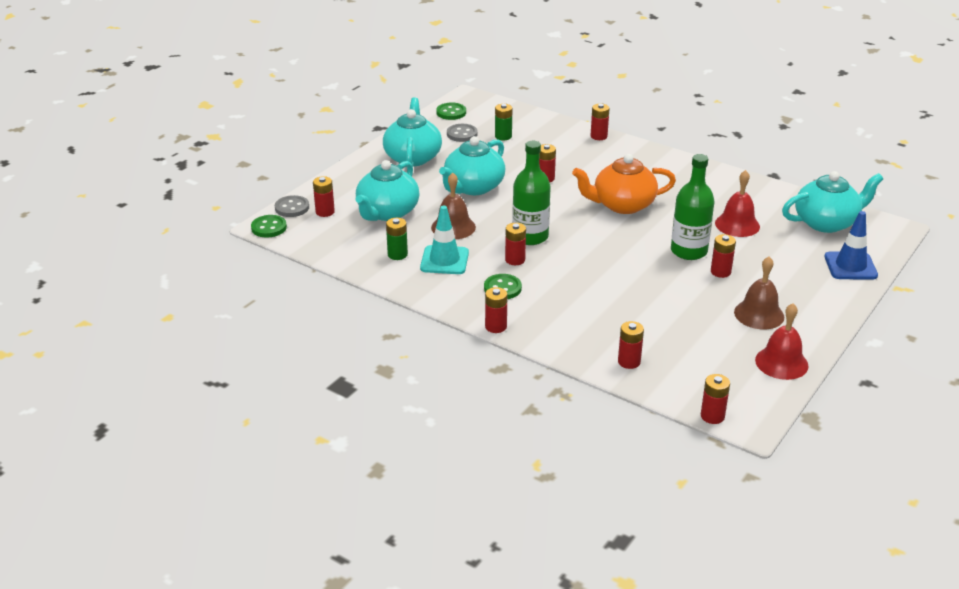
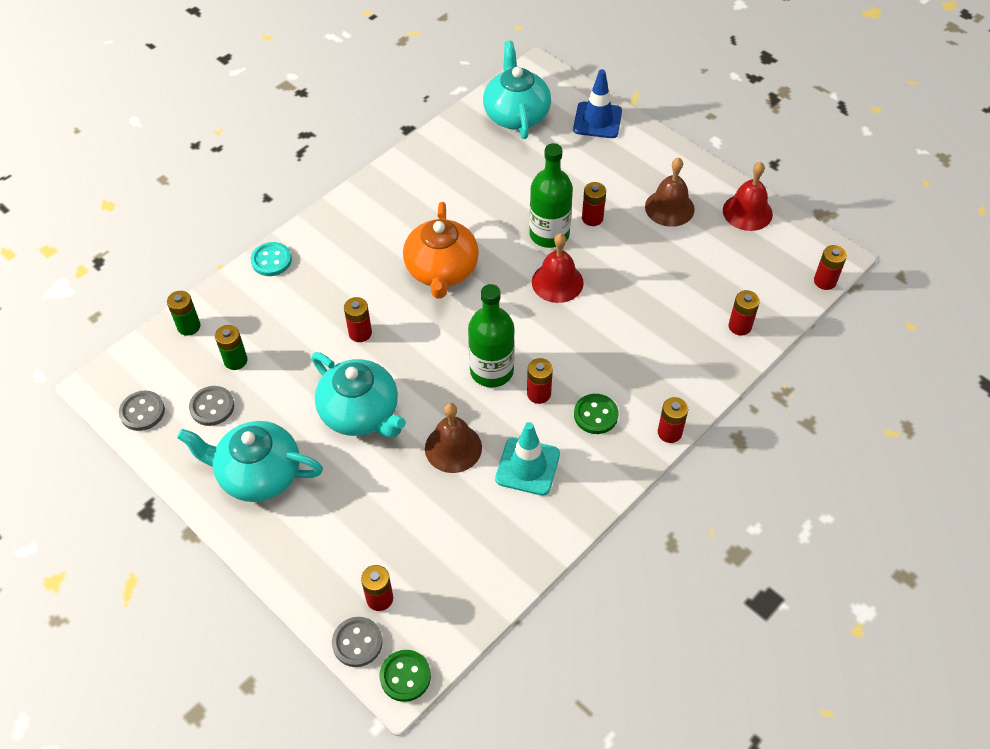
camera: 80 degrees left, 20 degrees up
turquoise teapot [356,160,420,221] -> none
green battery [386,218,408,260] -> green battery moved to [167,291,200,336]
green button [436,103,466,120] -> grey button [119,391,165,431]
red battery [590,104,609,140] -> turquoise button [251,242,292,276]
red bell [715,170,760,237] -> red bell moved to [532,233,584,303]

